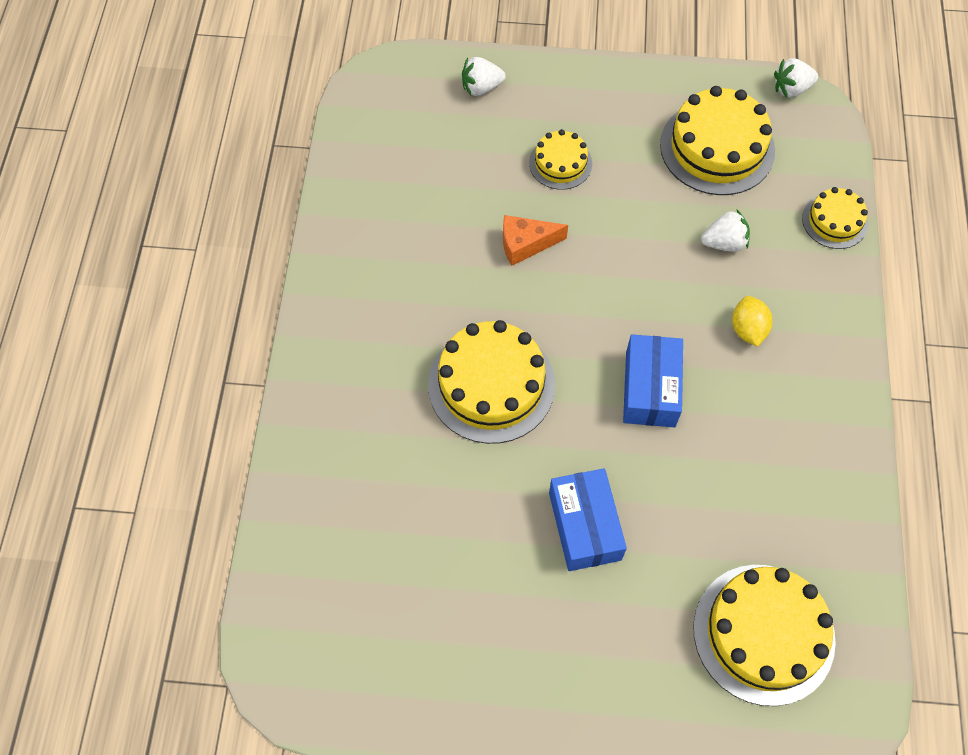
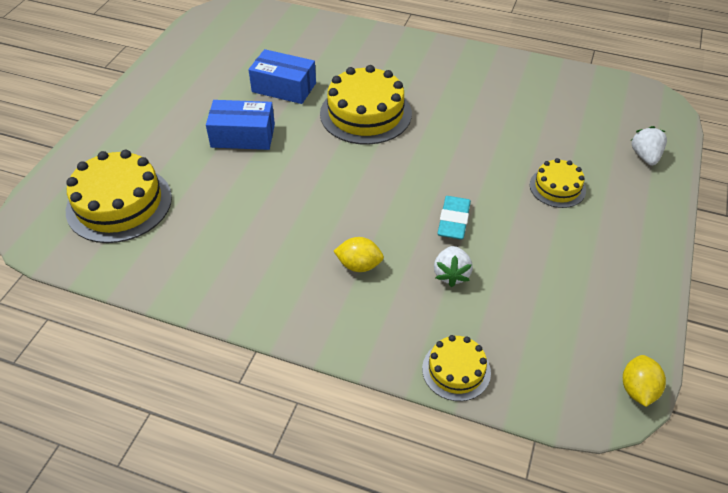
camera: 105 degrees right, 15 degrees down
orange cheese [503,215,568,266] -> none
blue box [623,334,683,427] -> blue box moved to [248,49,316,104]
yellow cake [660,86,775,195] -> none
white strawberry [774,58,818,98] -> yellow lemon [623,355,666,407]
none -> turquoise eraser [438,196,471,240]

